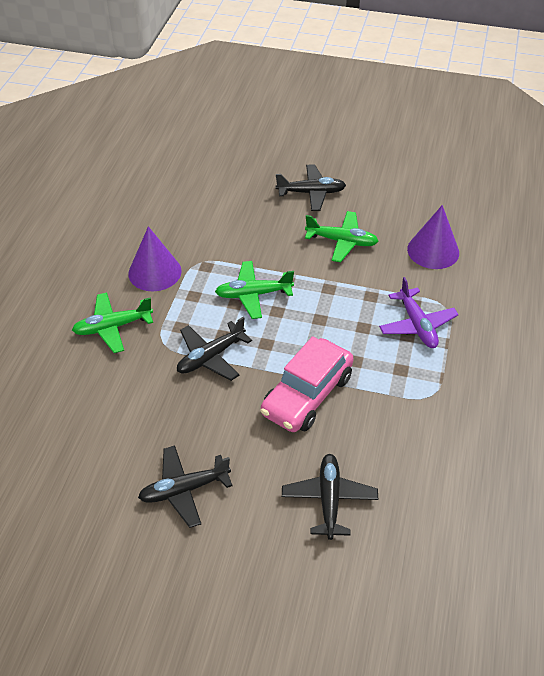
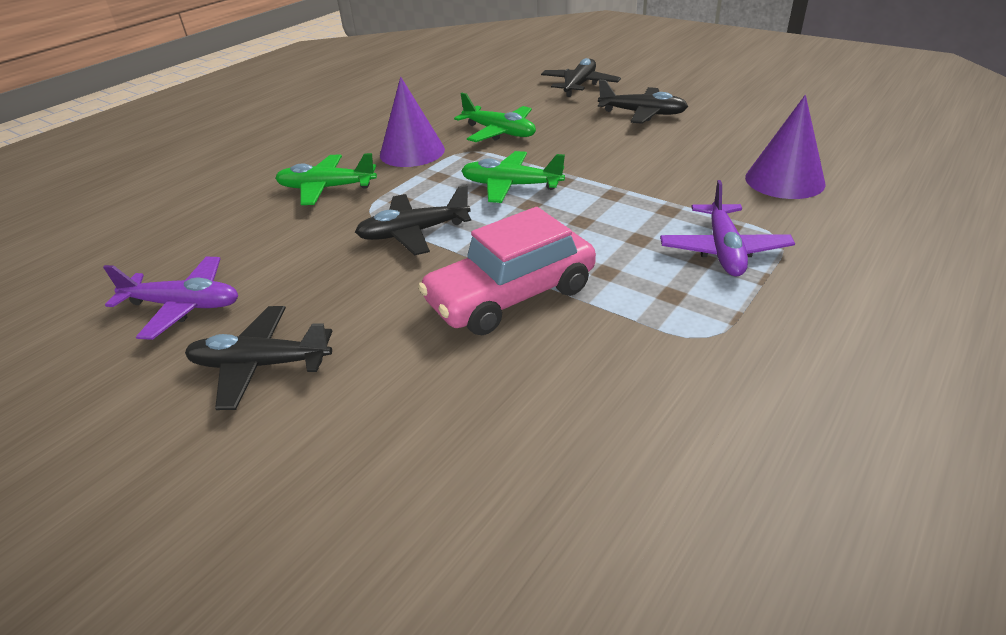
camera: 25 degrees right, 10 degrees down
black plane [282,454,378,540] -> black plane moved to [541,58,621,97]
green plane [305,211,379,262] -> green plane moved to [454,93,536,142]
none -> purple plane [103,257,238,340]

